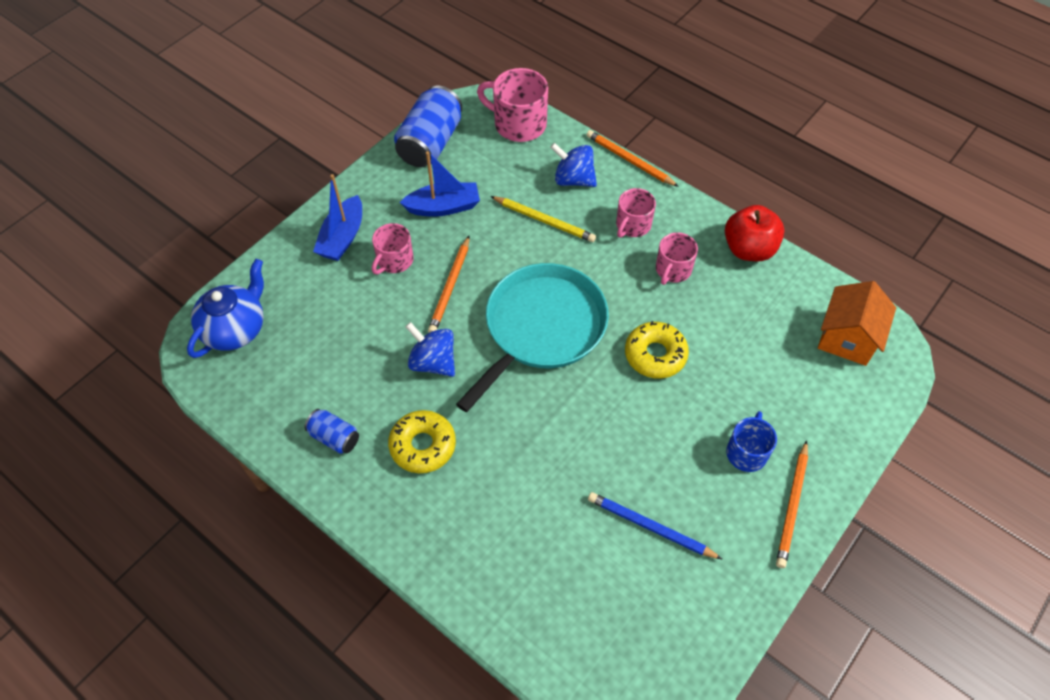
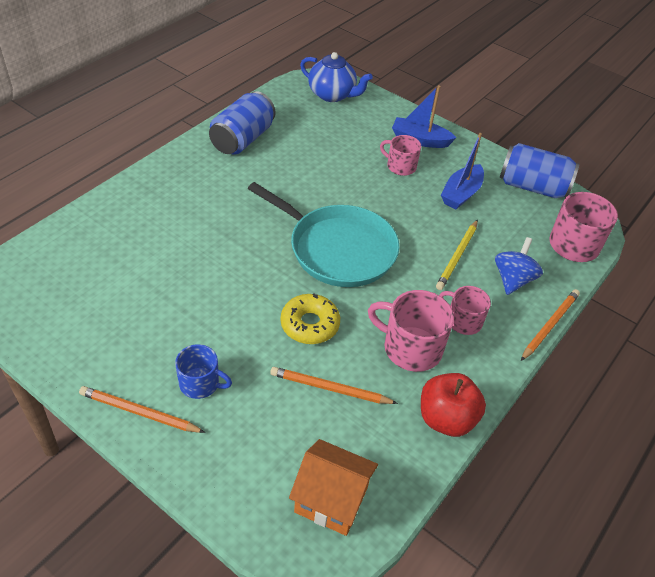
camera: 85 degrees right, 10 degrees down
blue can [304,409,359,454] -> blue can [209,91,276,154], size x1.92
yellow donut [388,410,456,473] -> none
blue boat [400,151,480,217] -> blue boat turned 45 degrees clockwise [441,133,484,209]
blue spinning top [405,322,455,377] -> none
orange pencil [428,236,469,333] -> orange pencil moved to [270,367,398,404]
blue pencil [588,492,722,559] -> none
pink mug [656,232,698,285] -> pink mug [368,290,454,372], size x1.58

